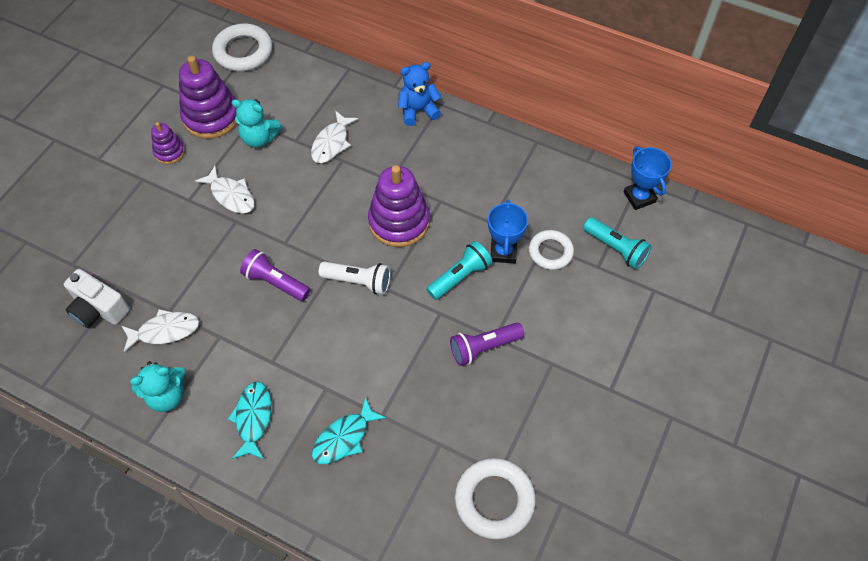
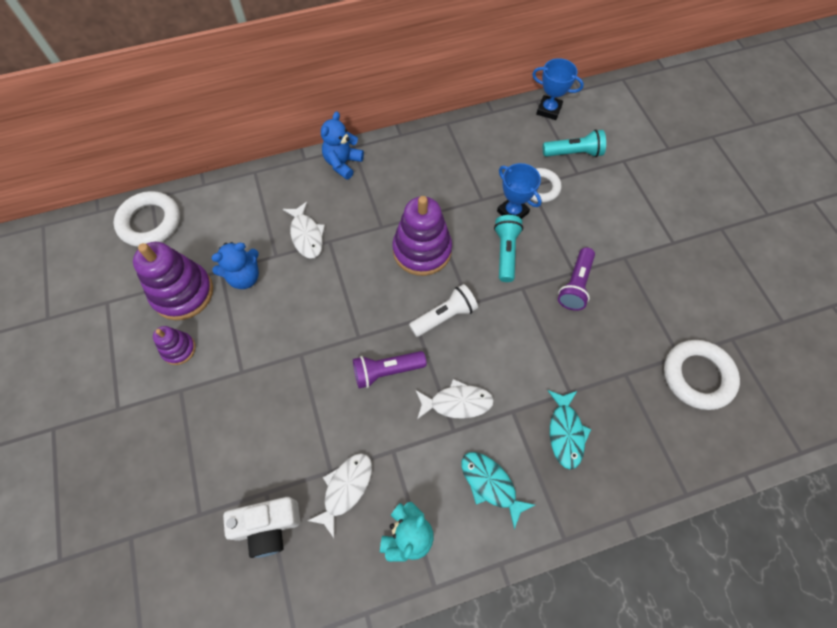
camera: 45 degrees left, 5 degrees up
white fish [195,166,255,214] -> white fish moved to [416,379,494,419]
turquoise teddy bear [231,99,282,148] -> blue teddy bear [212,242,259,289]

